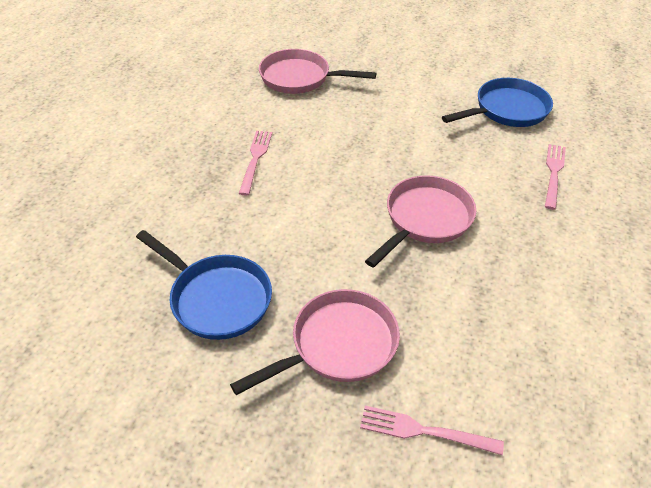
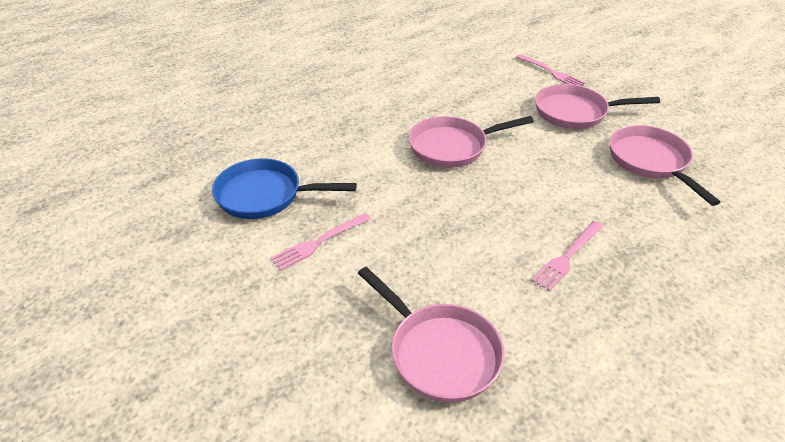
camera: 145 degrees left, 5 degrees down
blue pan [136,230,272,340] -> pink pan [610,125,720,206]
pink fork [545,144,566,210] -> pink fork moved to [270,213,371,271]

